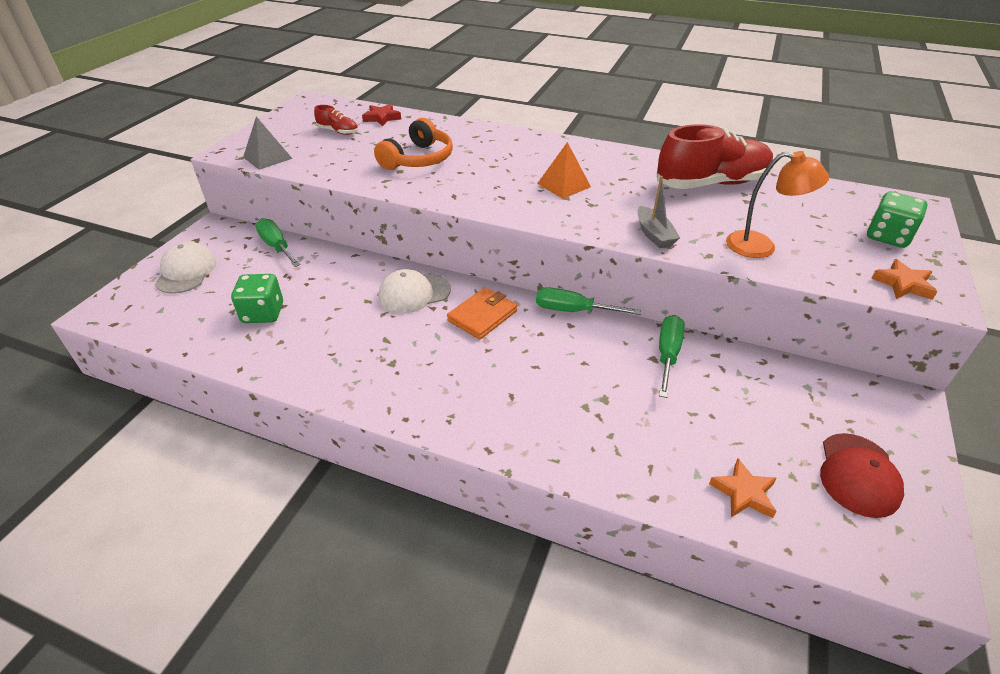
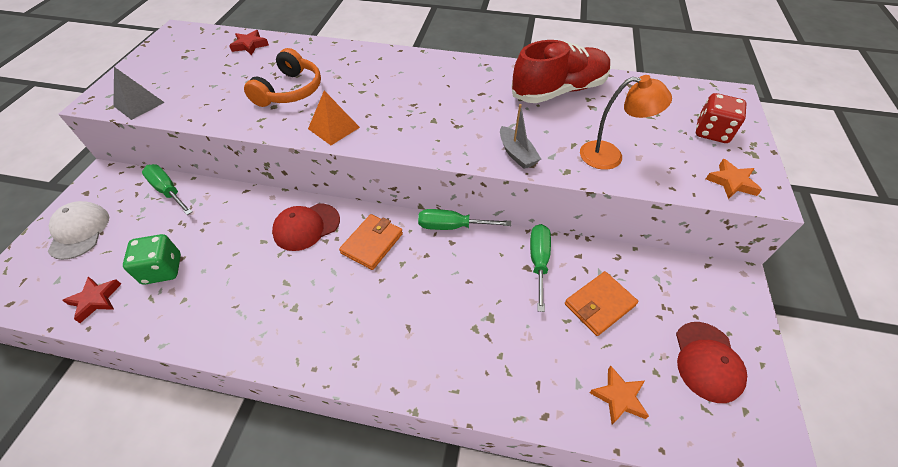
camera: 10 degrees left, 10 degrees up
red shoe [314,105,358,135] -> none
white cap [378,269,451,313] -> red cap [272,203,340,251]
orange pyramid [537,142,591,199] -> orange pyramid moved to [308,91,360,145]
green dice [867,192,928,248] -> red dice [696,93,746,143]
none -> red star [62,277,121,323]
none -> orange wallet [565,271,638,336]

